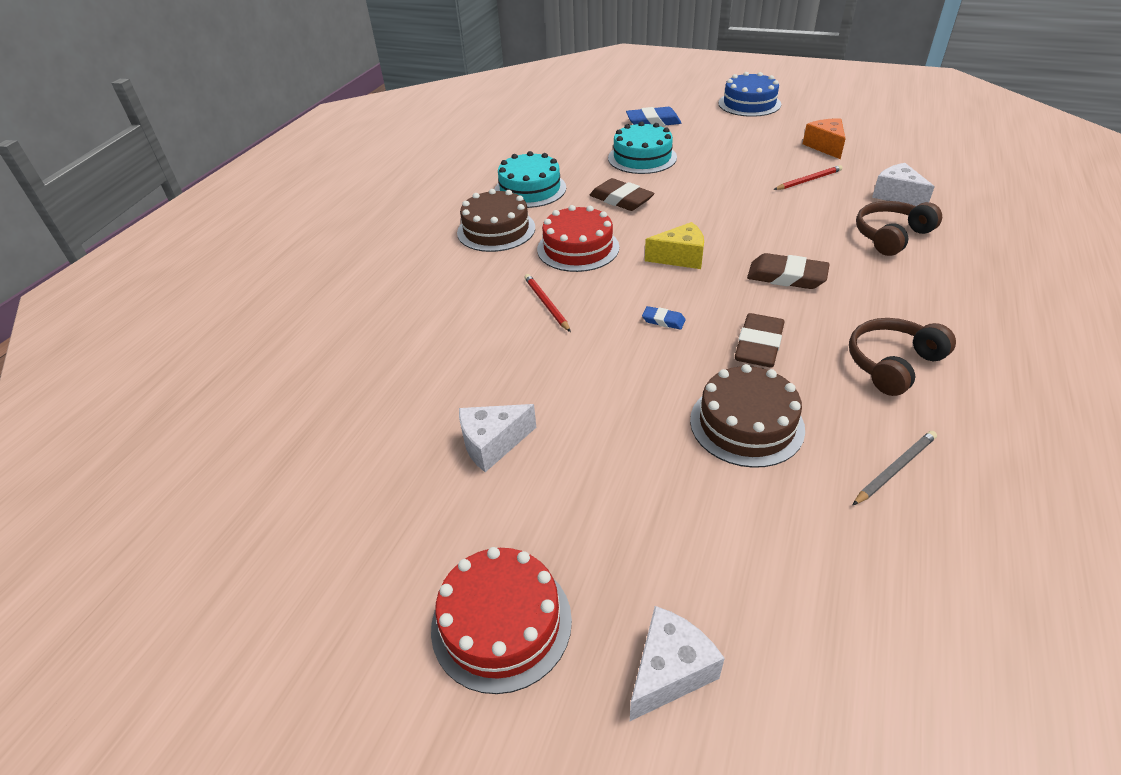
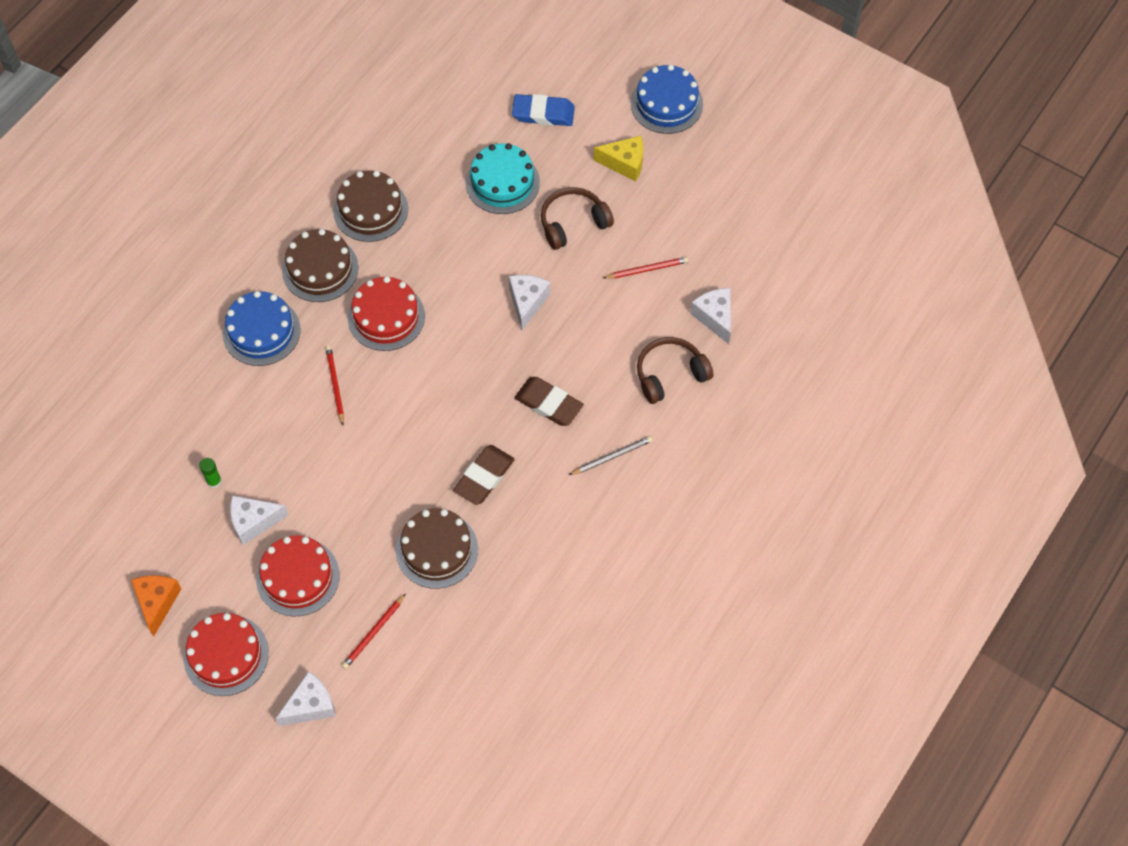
camera: 10 degrees right, 20 degrees up
turquoise cake [494,151,566,208] -> brown cake [333,170,408,242]
brown eraser [590,178,655,211] -> none
blue eraser [642,306,686,330] -> none
yellow cheese [645,222,704,269] -> yellow cheese moved to [594,136,643,182]
orange cheese [803,119,846,159] -> orange cheese moved to [131,575,181,636]
brown headphones [849,318,956,396] -> brown headphones moved to [541,187,614,250]
grey pencil [853,431,937,505] -> grey pencil moved to [569,436,653,475]
none -> green glue stick [199,458,222,488]
none -> blue cake [223,291,301,366]
none -> red cake [256,535,339,617]
none -> red pencil [342,593,406,669]
none -> white cheese [509,275,550,330]

